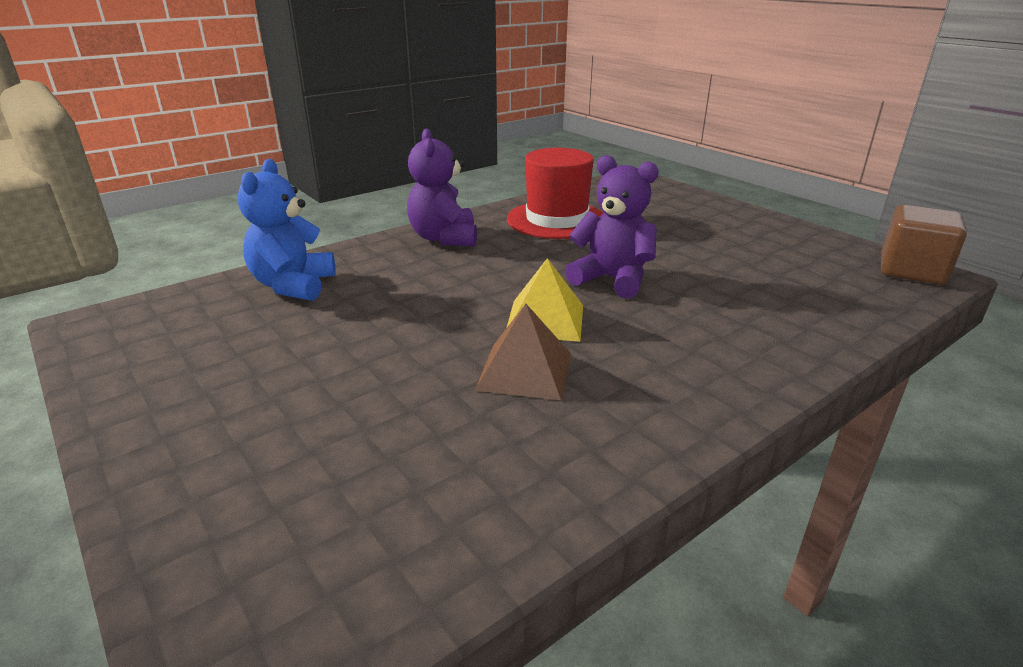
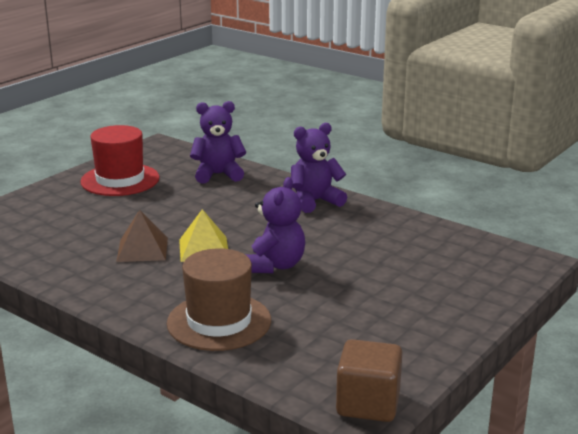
camera: 75 degrees right, 5 degrees down
blue teddy bear [238,159,336,301] -> purple teddy bear [190,101,246,184]
red hat [507,148,604,239] -> red hat moved to [80,125,160,196]
none -> brown hat [167,248,271,351]

